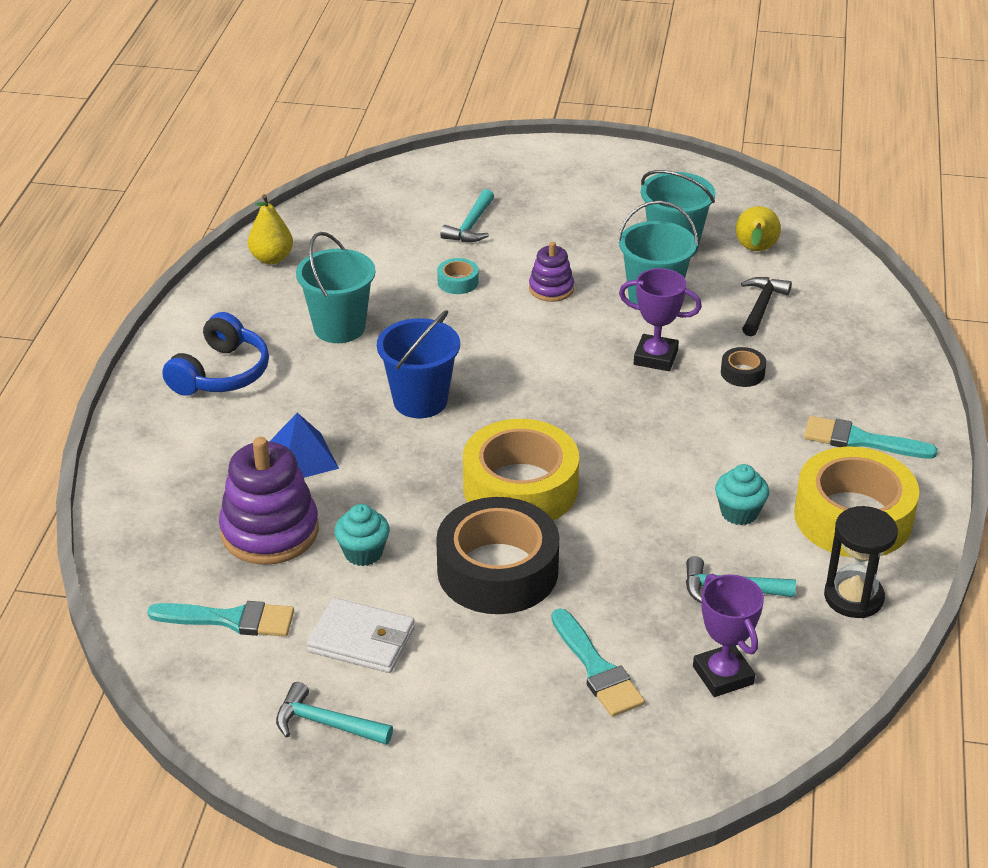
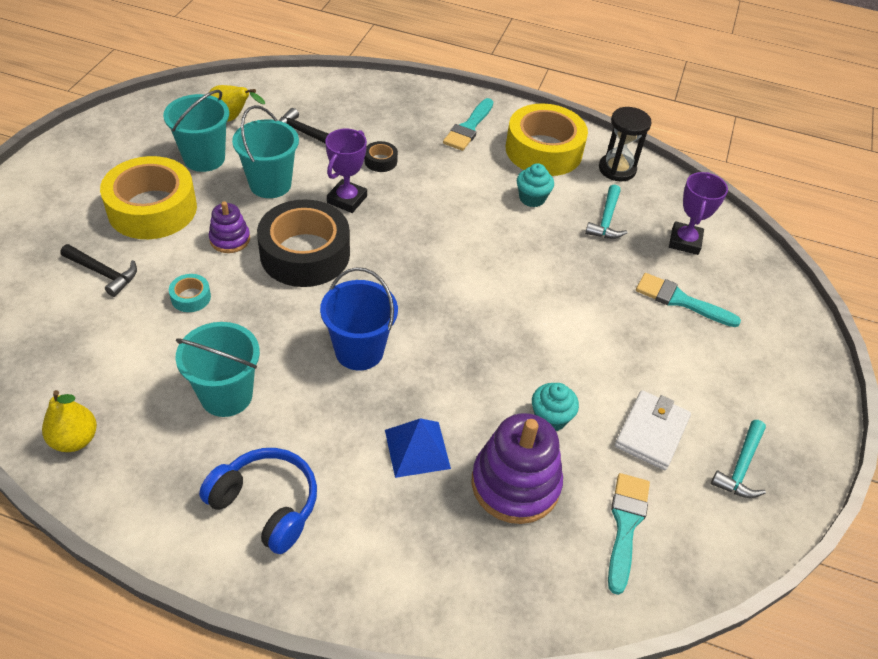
camera: 85 degrees left, 10 degrees up
black tape [436,497,559,614] -> black tape moved to [257,199,350,287]
turquoise hammer [440,189,494,242] -> black hammer [61,244,137,297]
yellow tape [463,419,579,520] -> yellow tape moved to [100,156,197,239]
turquoise brush [551,609,645,717] -> turquoise brush turned 135 degrees counterclockwise [636,273,741,327]
purple trophy [693,573,764,697] -> purple trophy turned 60 degrees counterclockwise [669,172,728,255]

